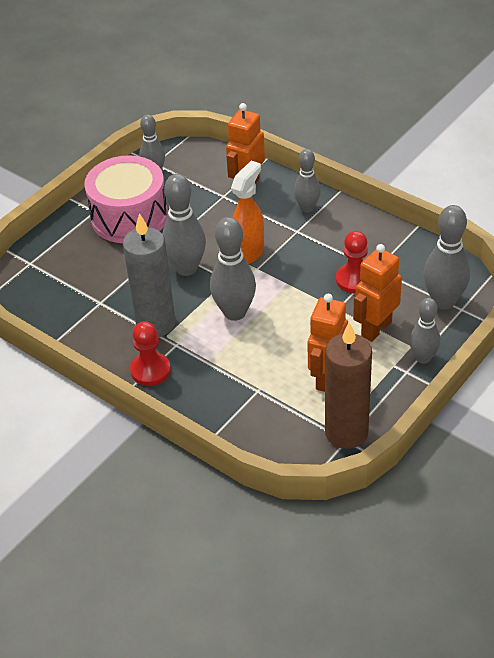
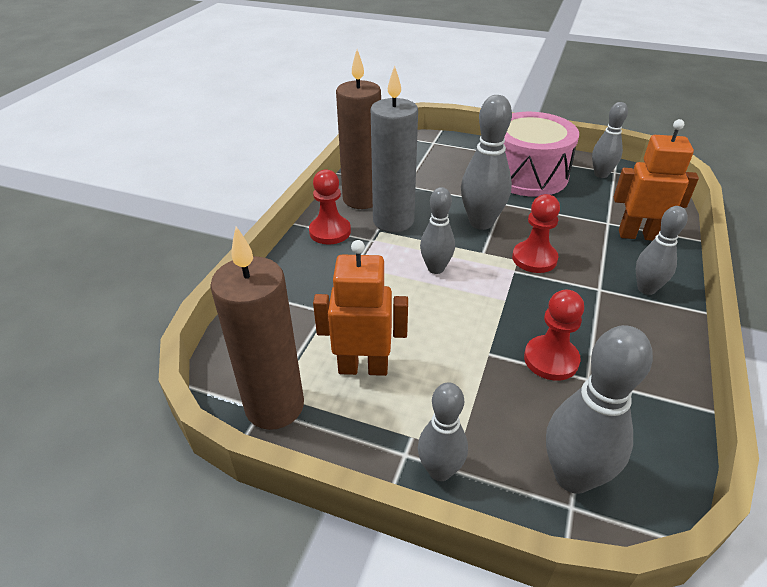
camera: 70 degrees right, 5 degrees down
grey bowling pin [210,217,256,321] -> grey bowling pin [420,187,455,274], size x0.64
orange spray bottle [231,161,264,264] -> red pawn [512,194,560,273]
orange robot [353,244,402,342] -> none
none -> brown candle [336,49,381,209]

